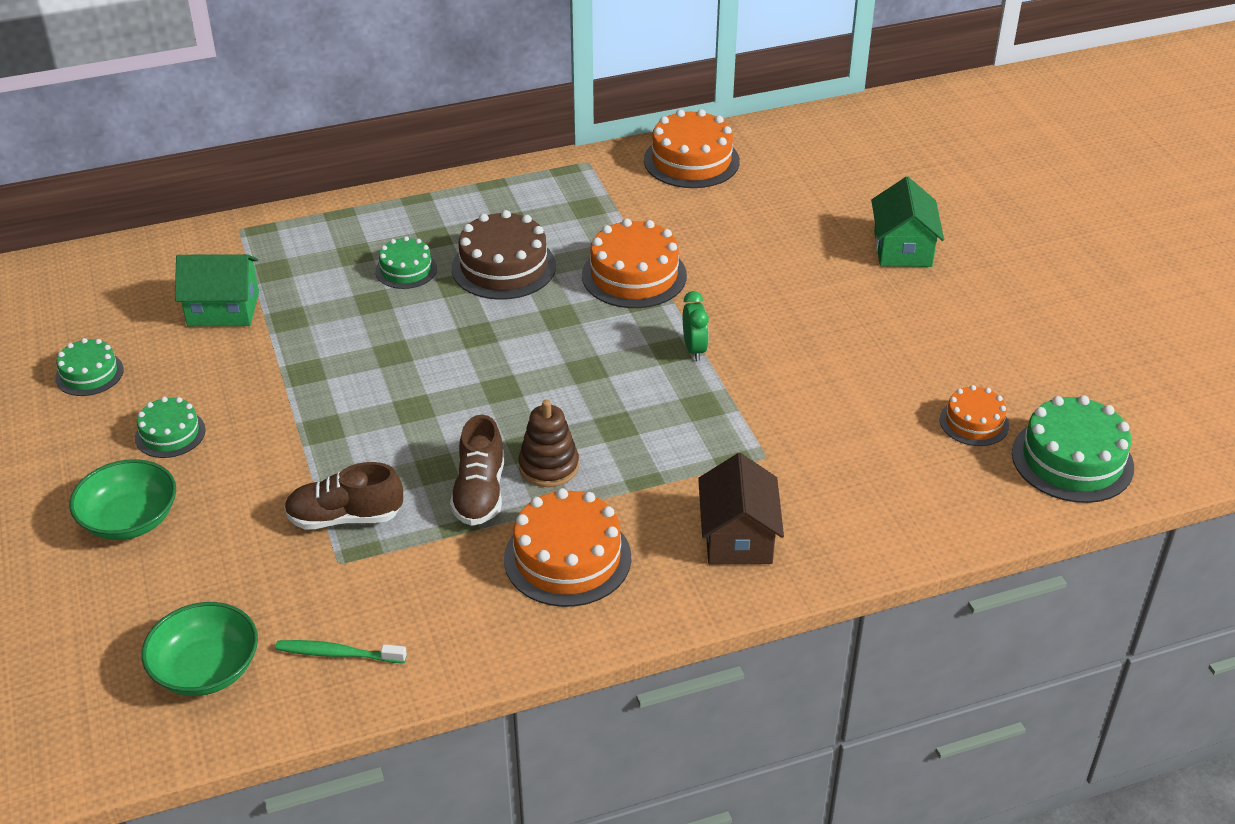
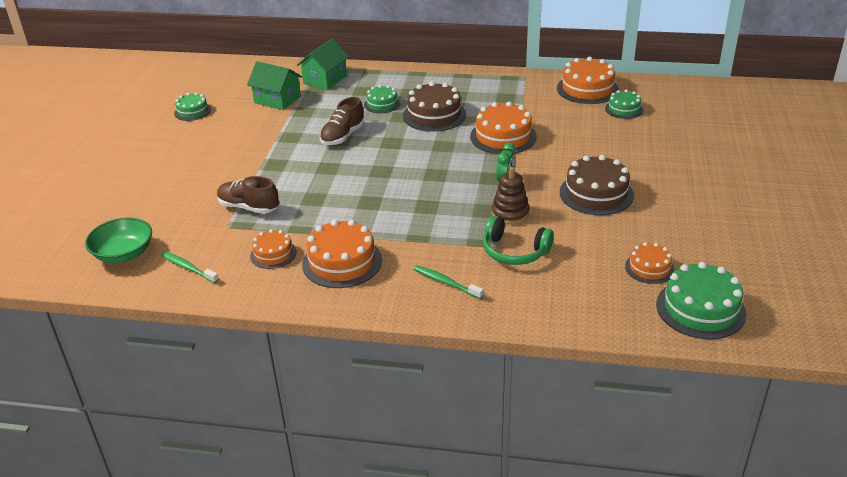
camera: 30 degrees right, 5 degrees down
green bowl [69,459,176,540] -> none
green cake [135,397,206,458] -> green cake moved to [605,90,643,119]
brown shoe [450,415,504,526] -> brown shoe moved to [319,97,364,145]
brown stacking toy [519,400,579,487] -> brown stacking toy moved to [492,167,530,225]
brown house [698,453,784,564] -> green toothbrush [414,265,484,299]
green house [871,177,944,267] -> green house moved to [297,38,349,90]
none -> orange cake [250,229,297,269]
none -> green headphones [483,216,554,265]
none -> brown cake [560,155,634,215]

